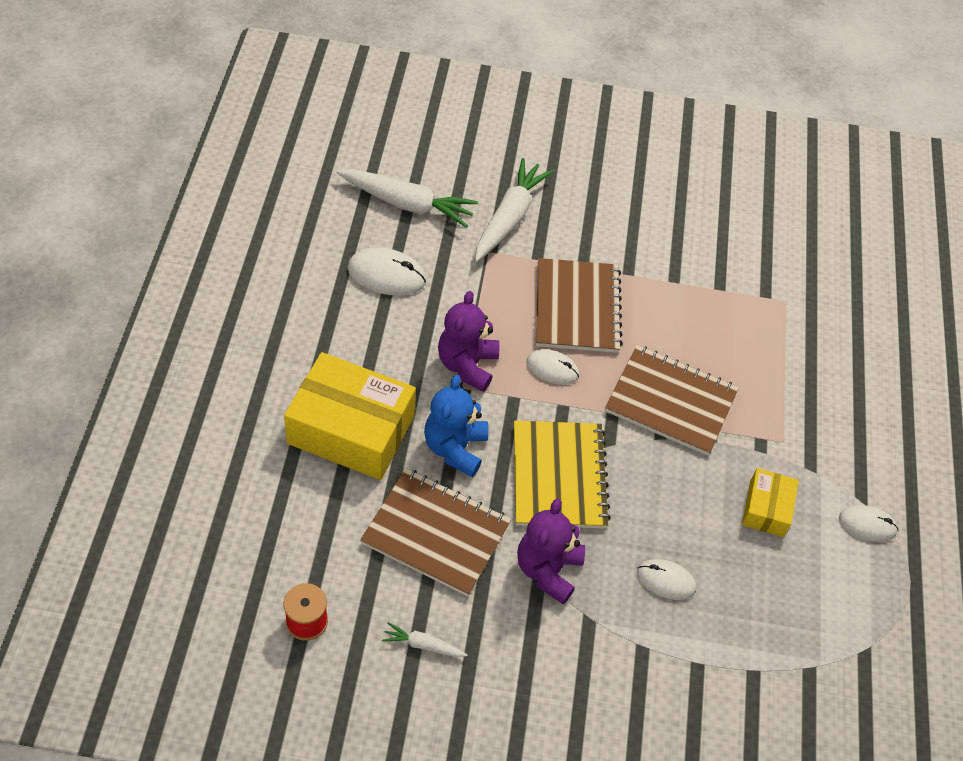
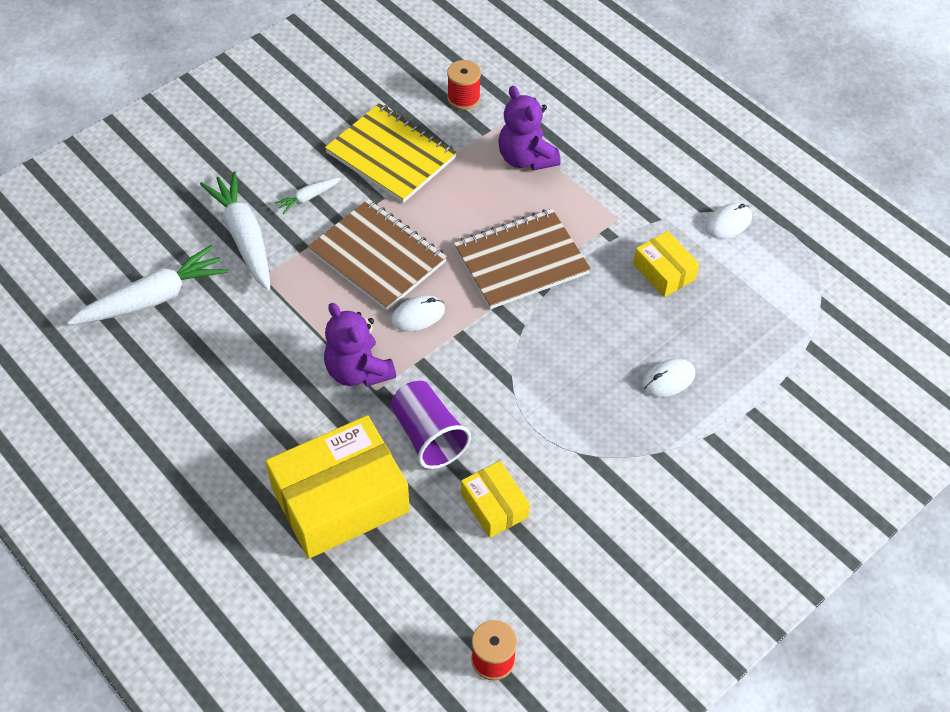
camera: 45 degrees left, 0 degrees up
white mouse [348,247,426,296] -> none
brown notebook [360,468,511,597] -> yellow box [461,461,530,538]
white carrot [382,622,468,657] -> white carrot moved to [274,177,341,214]
blue teddy bear [424,375,488,477] -> purple cup [391,381,471,469]
yellow notebook [514,420,611,528] -> yellow notebook moved to [325,103,457,203]
purple teddy bear [517,498,585,605] -> purple teddy bear moved to [498,86,561,171]
none -> red spool [447,60,481,110]

